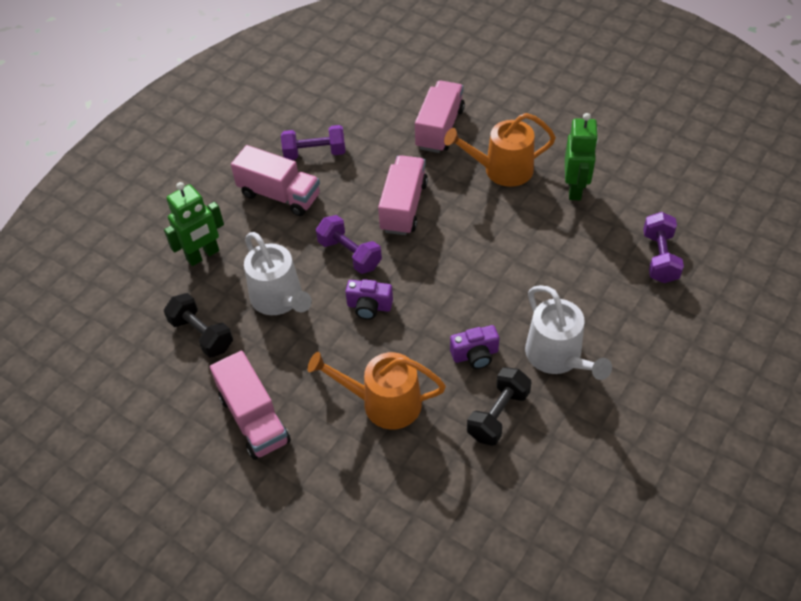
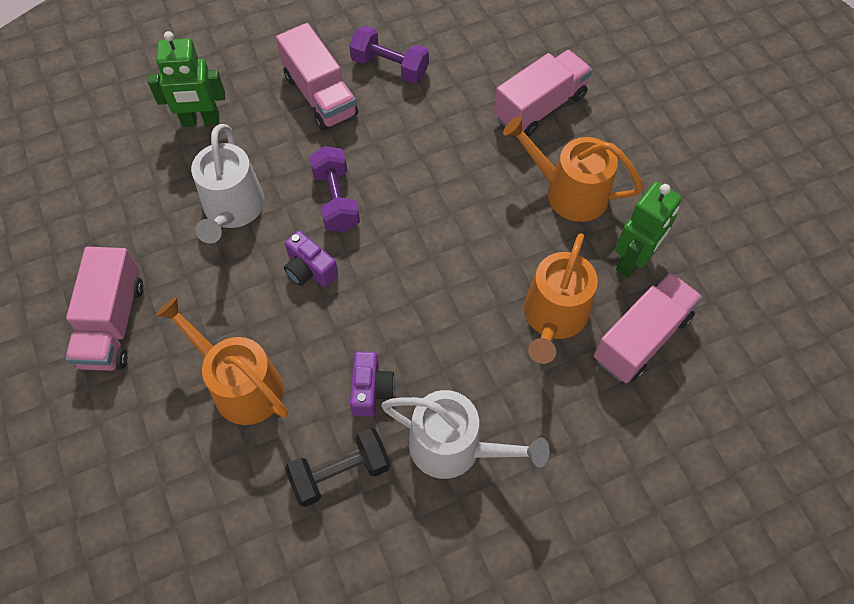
camera: 30 degrees right, 10 degrees up
black dumbbell [164,293,233,358] -> none
pink truck [378,155,428,235] -> pink truck moved to [594,272,702,383]
purple camera [450,325,499,369] -> purple camera turned 105 degrees counterclockwise [350,351,395,417]
white watering can [525,285,612,380] -> white watering can turned 75 degrees counterclockwise [381,390,550,479]
purple dumbbell [643,212,684,283] -> none
none -> orange watering can [524,233,598,364]

